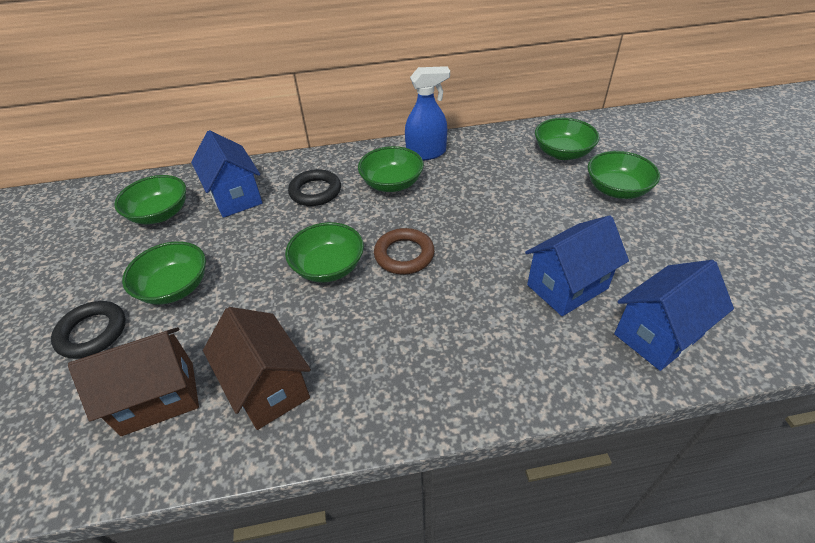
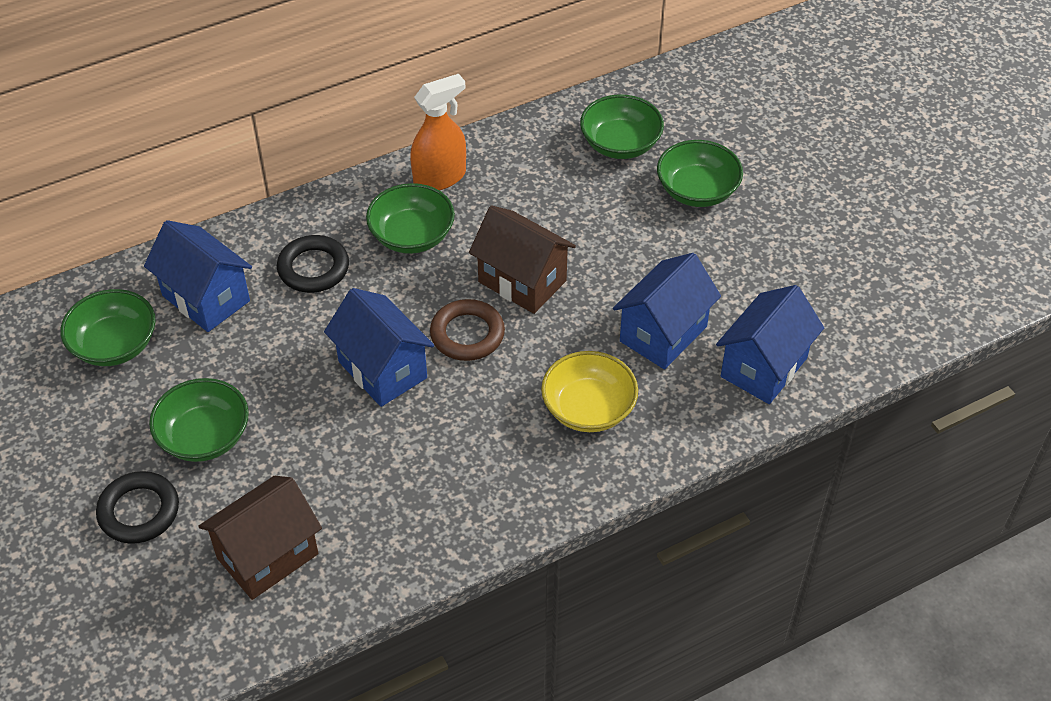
camera: 20 degrees left, 5 degrees up
brown house [203,307,311,430] -> brown house moved to [469,205,576,314]
green bowl [285,222,364,283] -> blue house [324,288,434,407]
blue spray bottle [405,66,450,160] -> orange spray bottle [410,74,466,191]
none -> yellow bowl [541,351,638,432]

